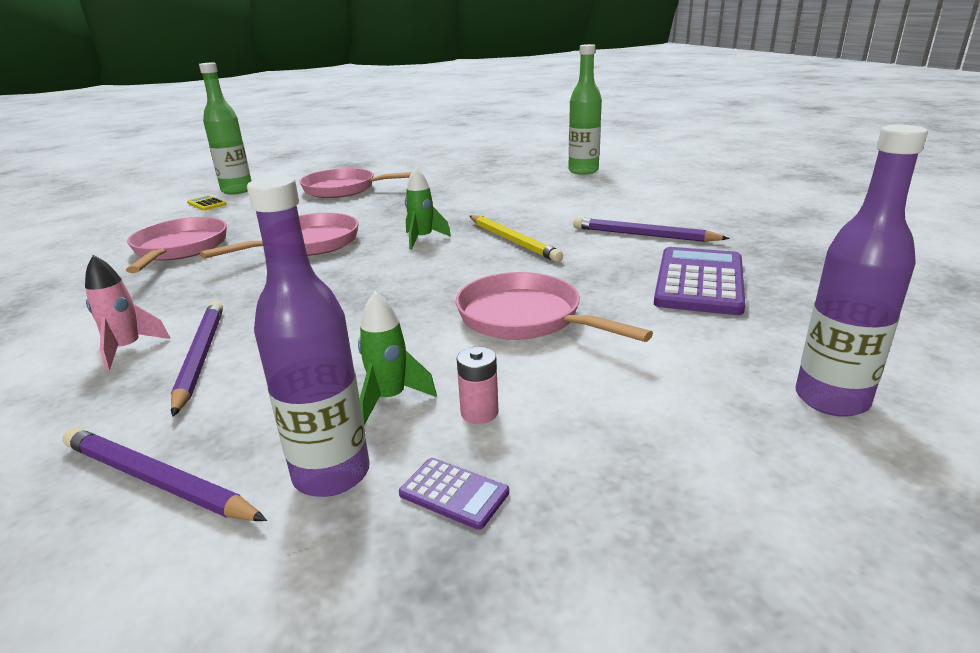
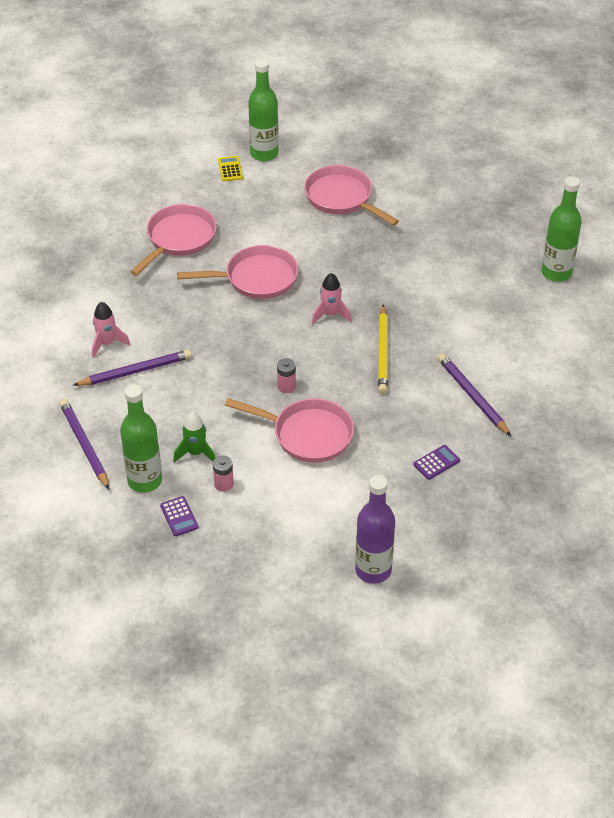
camera: 35 degrees right, 20 degrees up
purple pencil [171,301,223,417] -> purple pencil turned 45 degrees clockwise [73,350,192,386]
purple bottle [247,176,370,497] -> green bottle [120,384,162,493]
green rocket [405,167,451,250] -> pink rocket [312,273,351,325]
pink pan [456,272,653,342] -> pink pan turned 120 degrees clockwise [225,398,354,463]
purple calculator [654,247,745,315] -> purple calculator [413,445,460,480], size x0.45
none -> pink battery [277,358,296,393]

